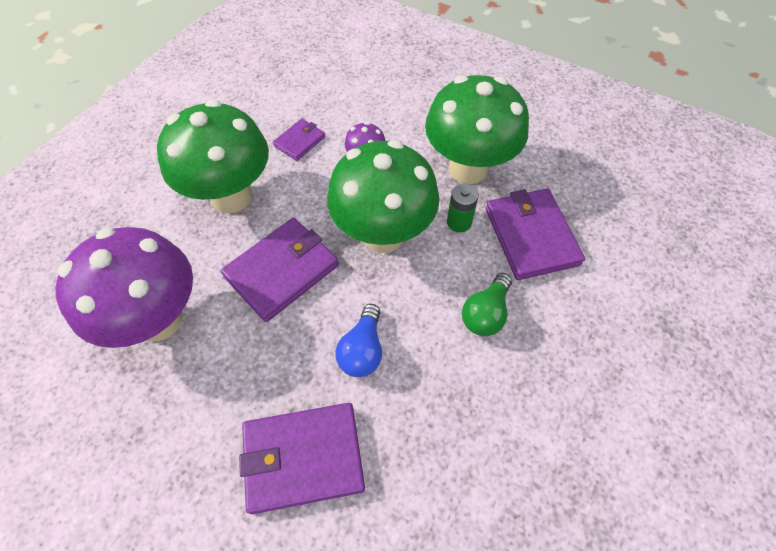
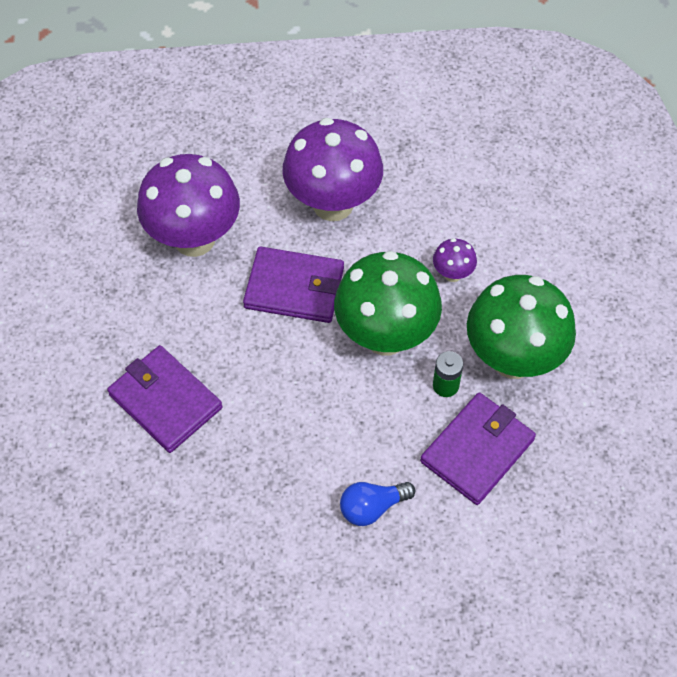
camera: 55 degrees right, 0 degrees up
green mushroom [157,100,269,213] -> purple mushroom [282,118,383,221]
purple wallet [273,118,325,161] -> none
blue light bulb [335,304,382,377] -> blue light bulb moved to [340,482,415,526]
green light bulb [462,273,512,336] -> none

